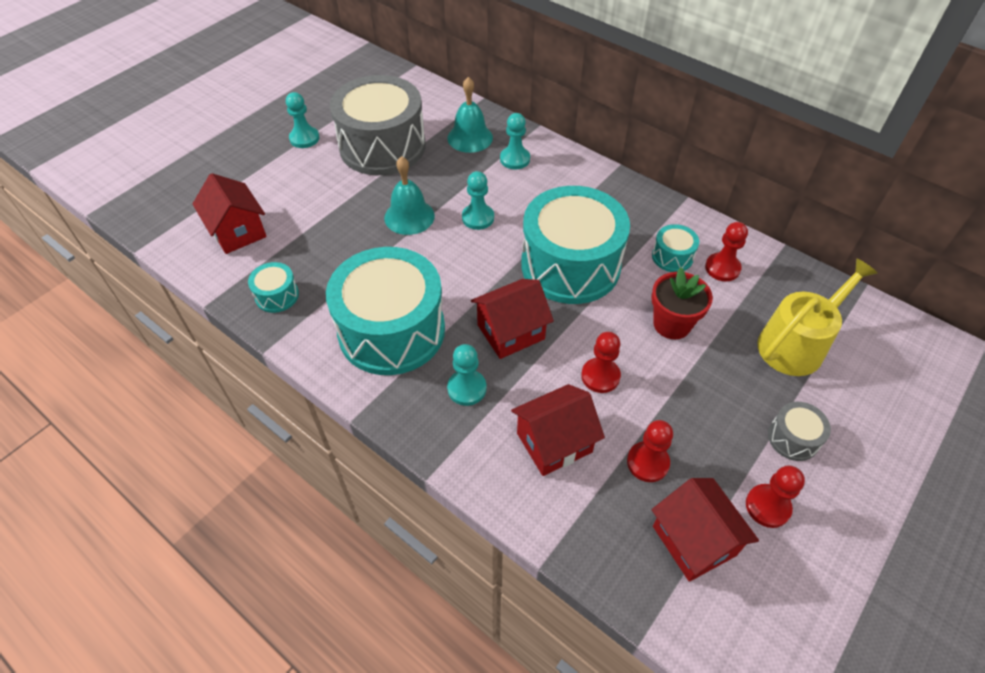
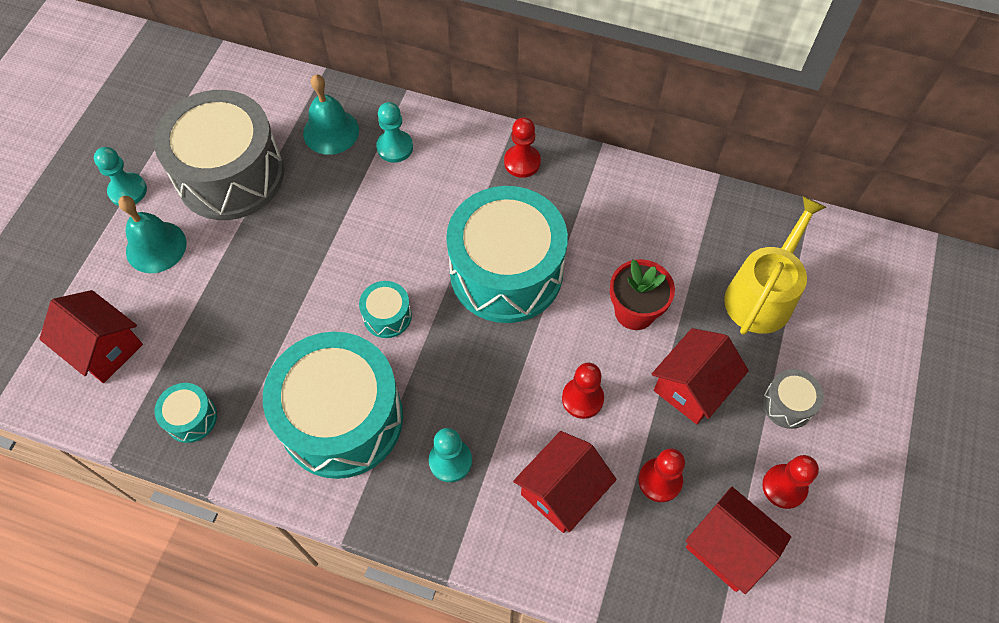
camera: 20 degrees left, 10 degrees up
turquoise bell [384,156,435,235] -> turquoise bell moved to [118,196,187,273]
turquoise pawn [462,171,494,230] -> none
red house [471,279,554,359] -> red house moved to [652,328,749,424]
turquoise drum [652,224,699,272] -> turquoise drum moved to [359,281,412,338]
red pawn [705,222,748,281] -> red pawn moved to [504,117,541,178]

